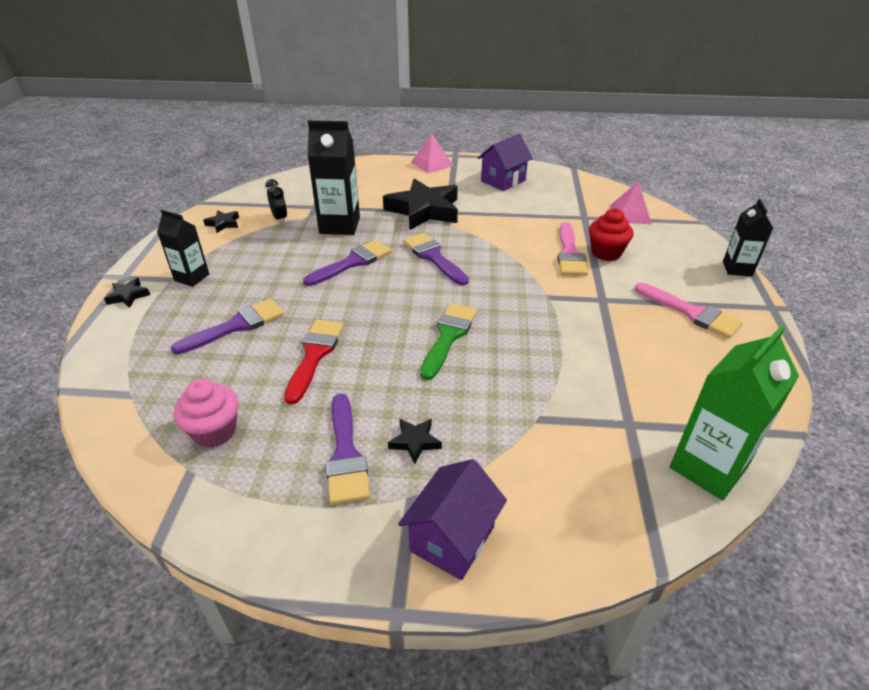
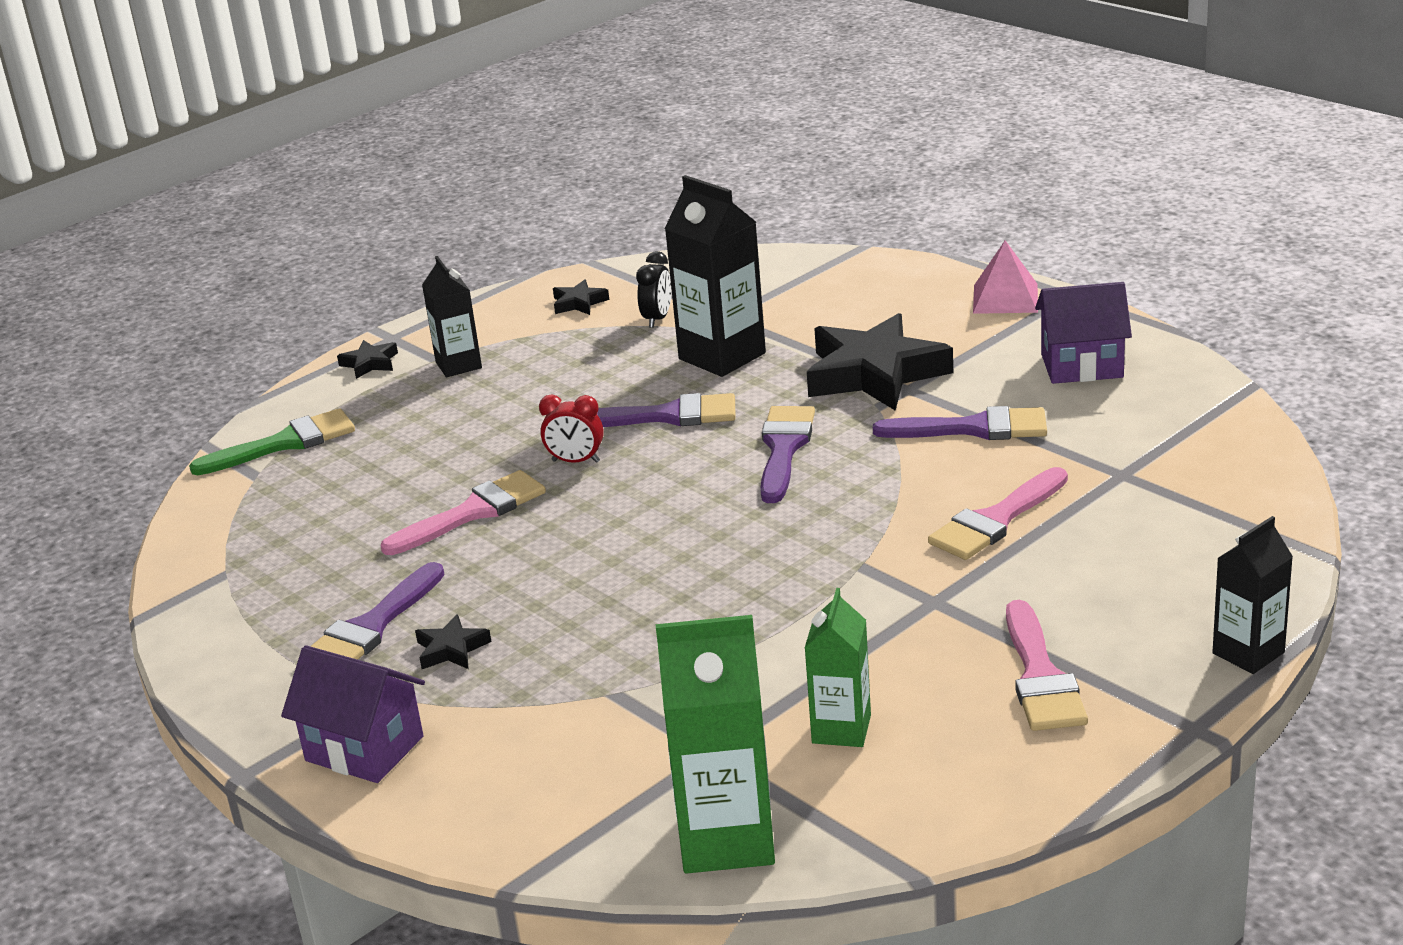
camera: 45 degrees right, 10 degrees down
purple brush [171,299,284,354] -> purple brush moved to [873,406,1047,440]
pink cupcake [174,379,239,448] -> none
red brush [284,319,344,405] -> pink brush [380,470,546,555]
purple house [398,459,507,580] -> purple house turned 45 degrees clockwise [281,645,425,783]
green brush [420,303,477,380] -> green brush moved to [189,408,355,475]
red cupcake [589,208,634,261] -> none
pink pyramid [610,181,652,224] -> none
none -> red clock [539,394,604,463]
none -> green carton [805,588,871,747]

